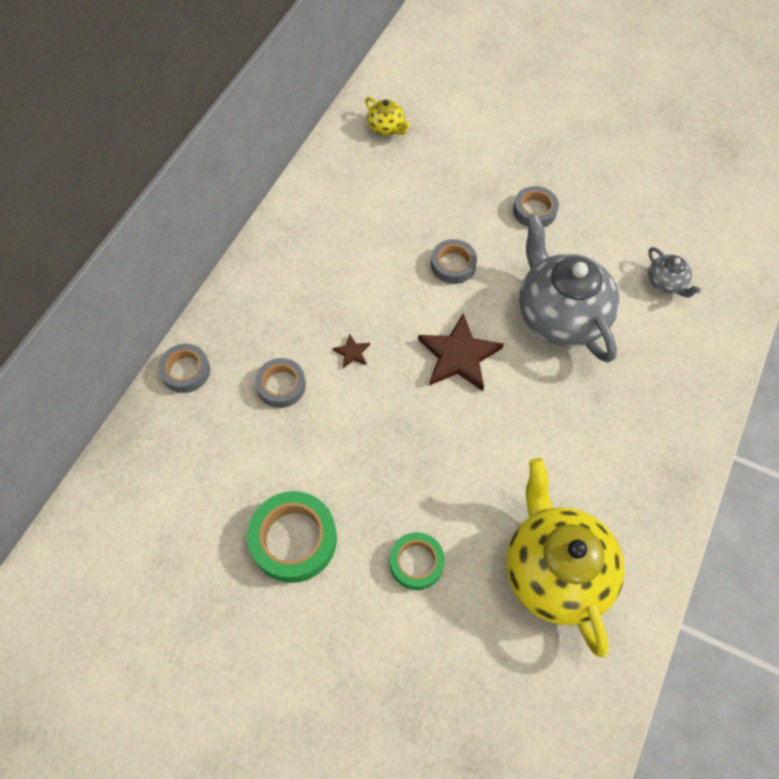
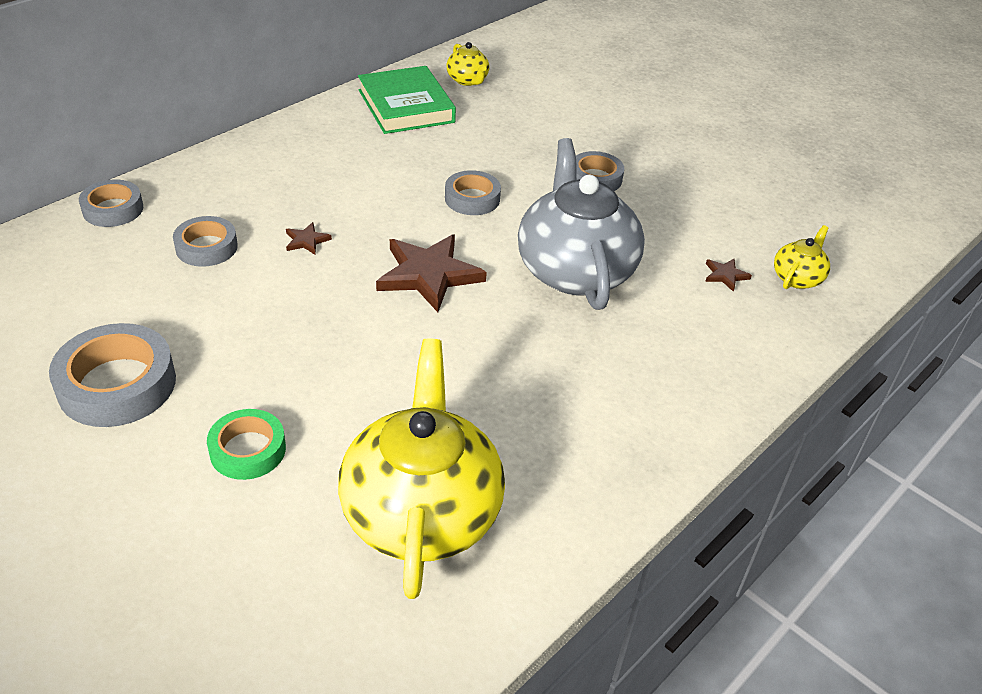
camera: 15 degrees right, 20 degrees down
green tape [247,491,337,583] -> grey tape [49,323,176,427]
grey teapot [648,247,701,298] -> brown star [705,259,752,292]
none -> green book [358,66,456,134]
none -> yellow teapot [774,225,830,289]

